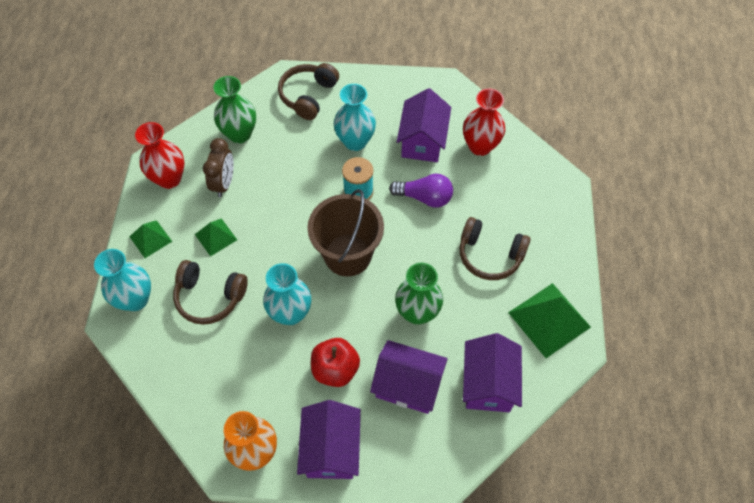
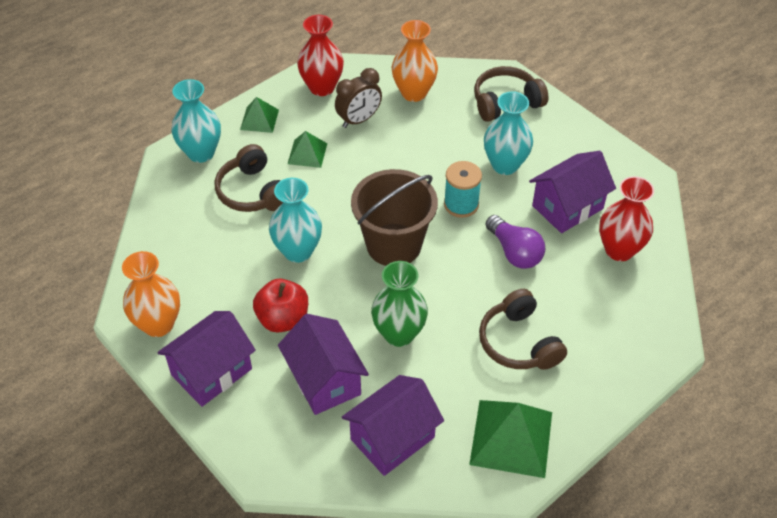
camera: 45 degrees right, 10 degrees down
green vase [213,76,256,144] -> orange vase [392,20,438,102]

